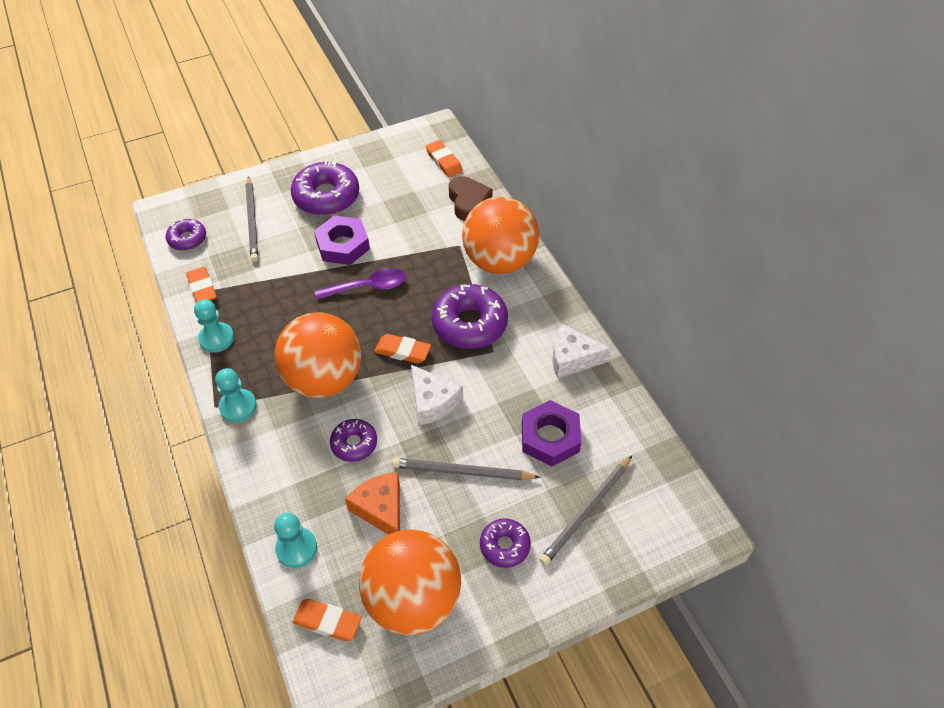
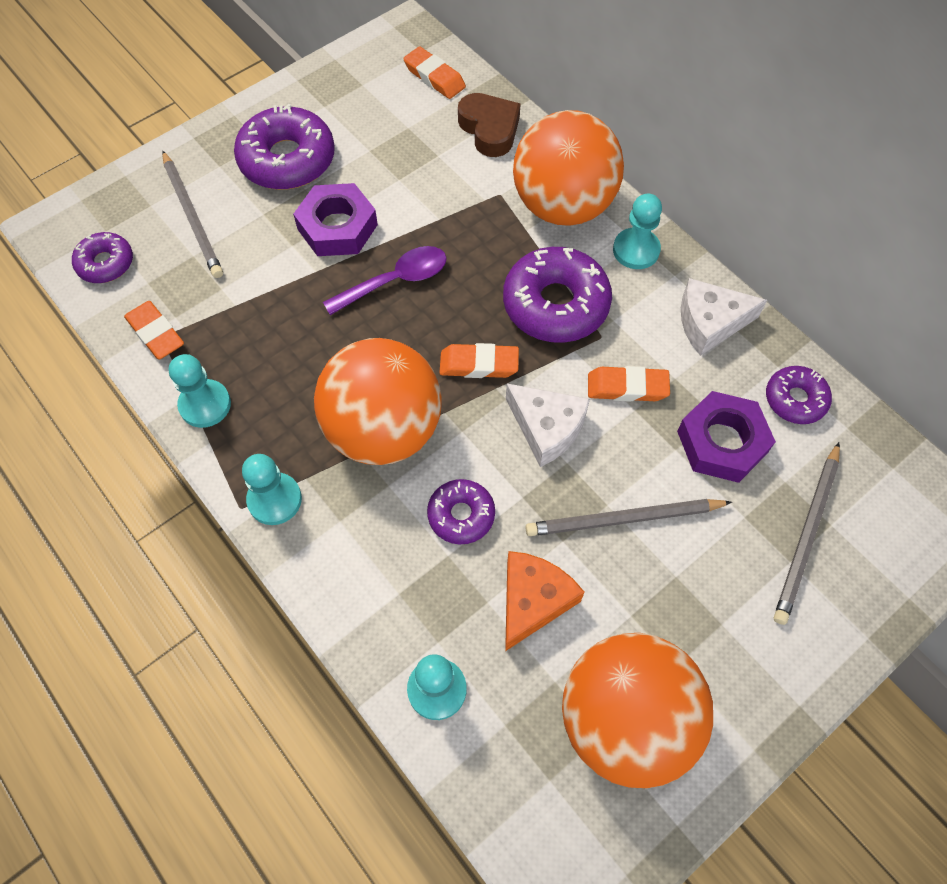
camera: 15 degrees left, 10 degrees up
orange eraser [292,599,362,641] -> orange eraser moved to [588,366,670,402]
orange cheese [345,472,400,535] -> orange cheese turned 75 degrees clockwise [505,551,585,651]
purple donut [480,518,531,568] -> purple donut moved to [766,366,832,424]
none -> turquoise pawn [613,193,662,269]

